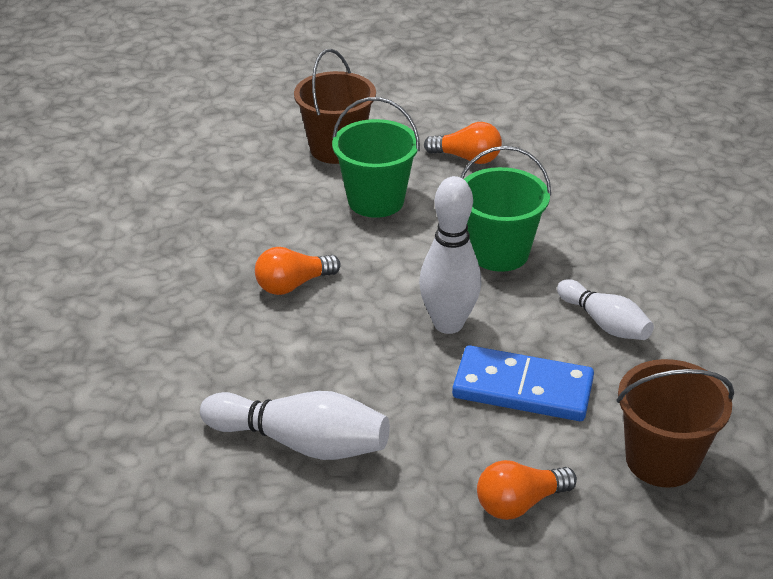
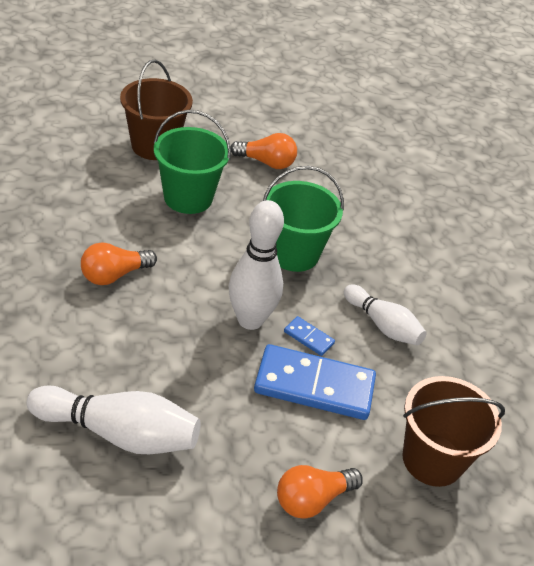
camera: 10 degrees left, 5 degrees up
none -> blue domino [284,316,335,356]

